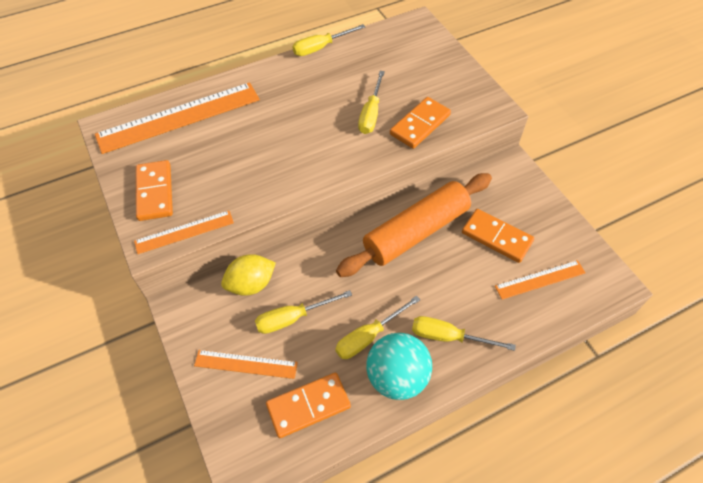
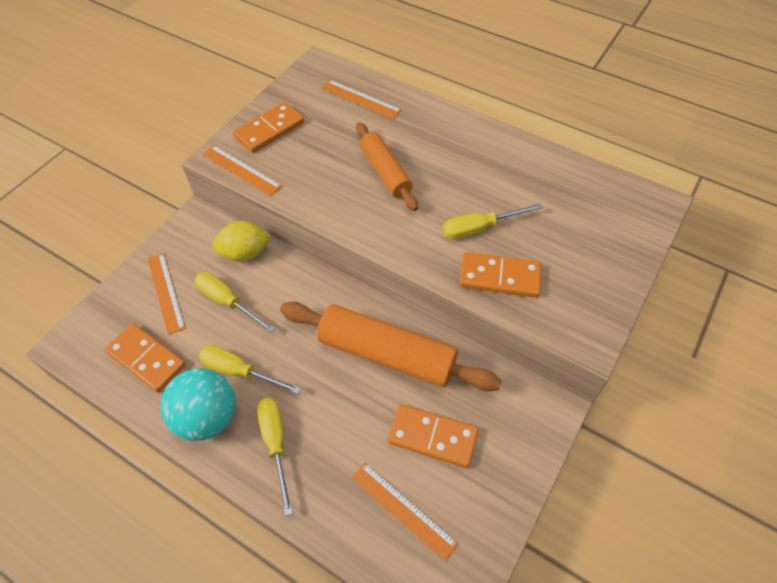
camera: 60 degrees right, 0 degrees up
orange ruler [95,82,260,154] -> orange ruler [322,80,401,119], size x0.52
yellow lemon [221,254,276,296] -> yellow lemon turned 45 degrees counterclockwise [212,221,271,262]
yellow screwdriver [292,24,365,56] -> none
orange domino [462,209,534,263] -> orange domino turned 75 degrees counterclockwise [388,404,478,468]
none -> orange rolling pin [356,122,418,211]

